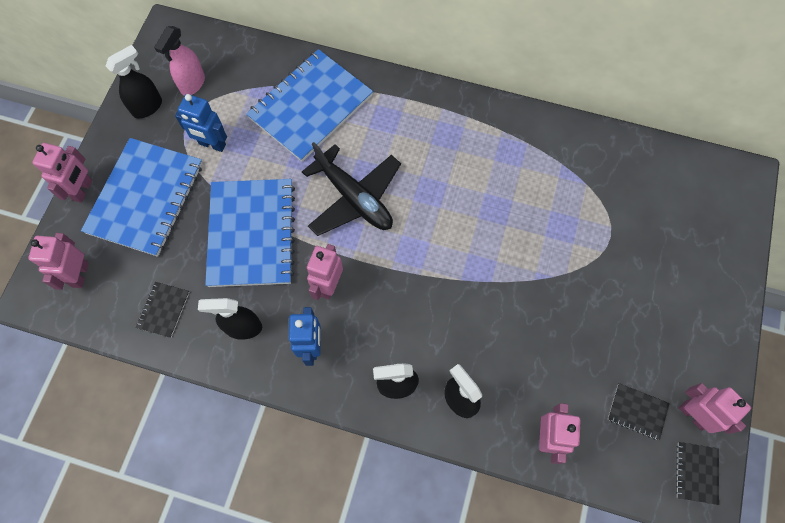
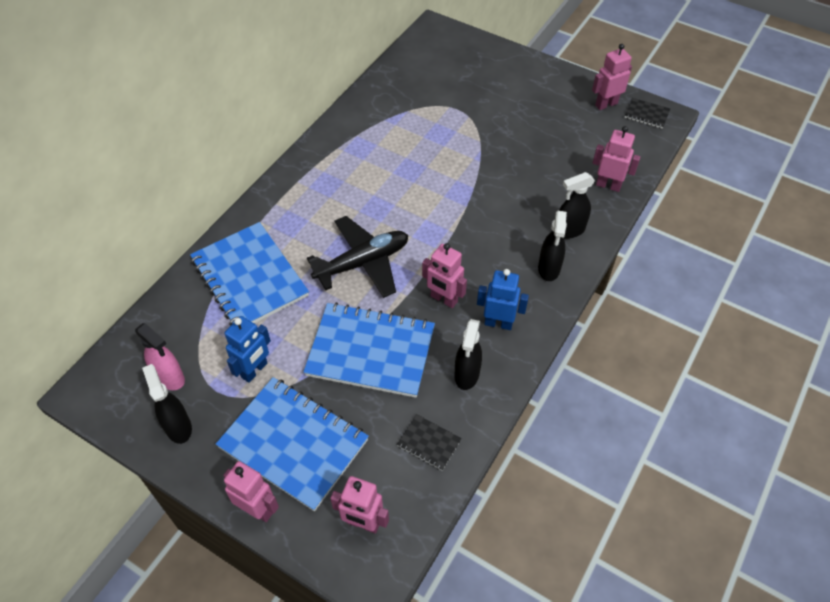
camera: 75 degrees left, 15 degrees down
black notebook [608,383,670,440] -> none

